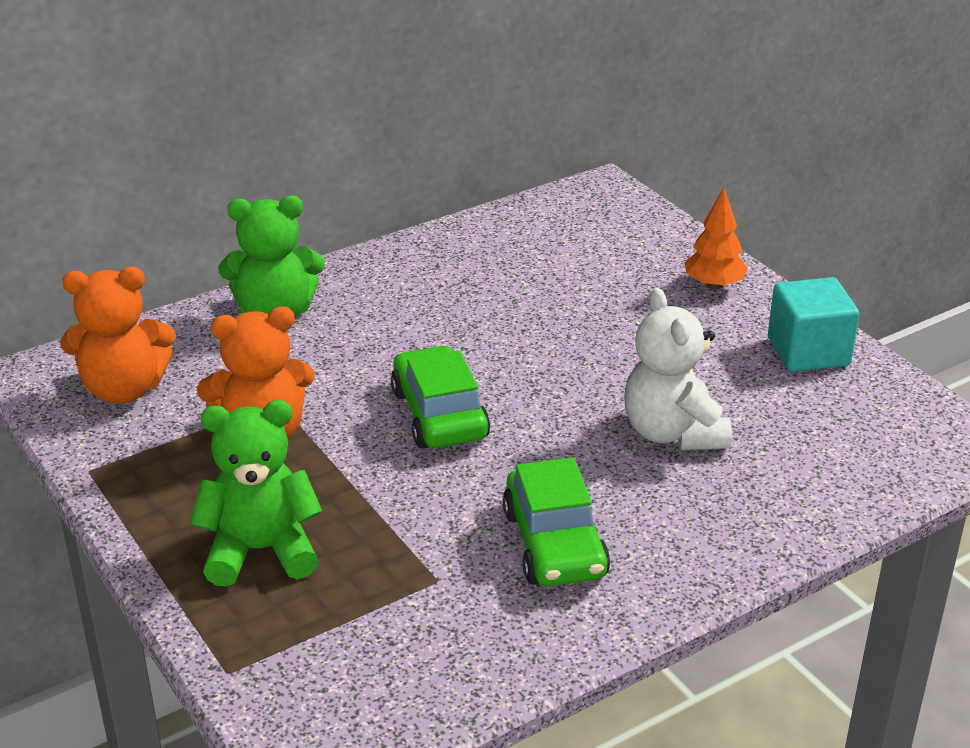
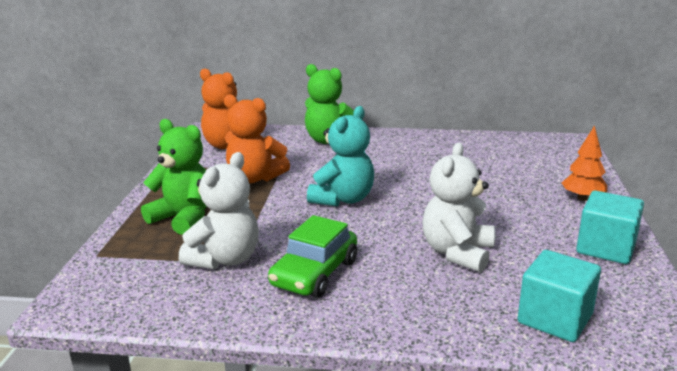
camera: 40 degrees right, 10 degrees down
green car [391,345,490,449] -> turquoise teddy bear [307,106,374,206]
none -> white teddy bear [179,152,259,269]
none -> turquoise cube [517,250,601,342]

